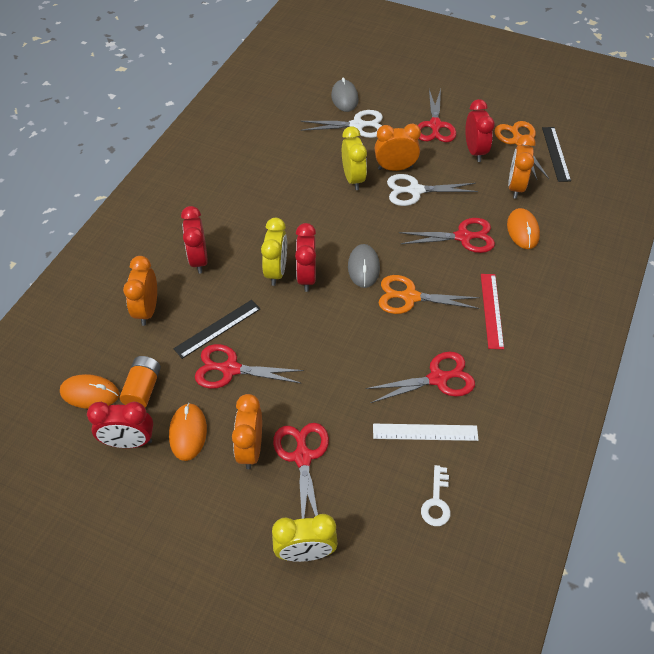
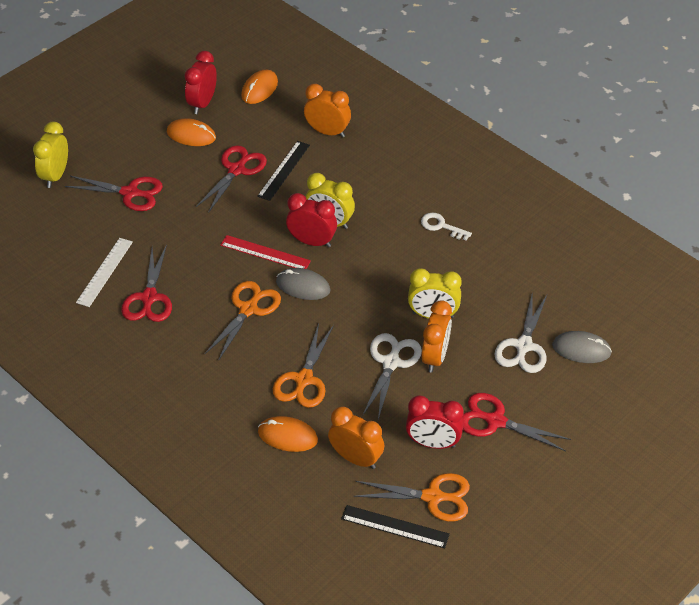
camera: 110 degrees right, 5 degrees down
orange battery [120,356,161,408] -> none
black ruler [173,300,260,359] -> black ruler turned 45 degrees clockwise [257,141,310,201]
red clock [181,206,208,274] -> none
orange clock [232,394,262,469] -> none
red scissors [399,218,495,253] -> orange scissors [273,323,334,408]
white key [421,465,451,526] -> white key moved to [421,213,472,241]
red ruler [481,274,504,349] -> red ruler moved to [220,235,311,269]

